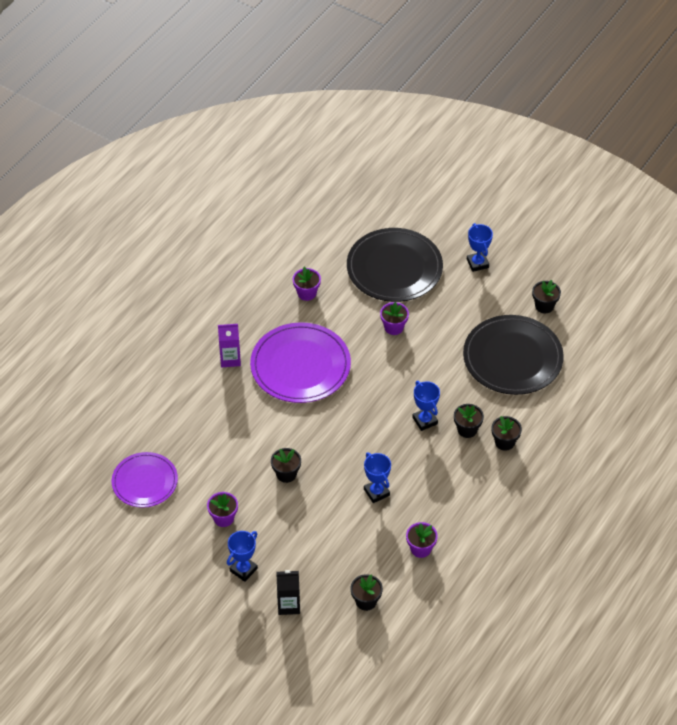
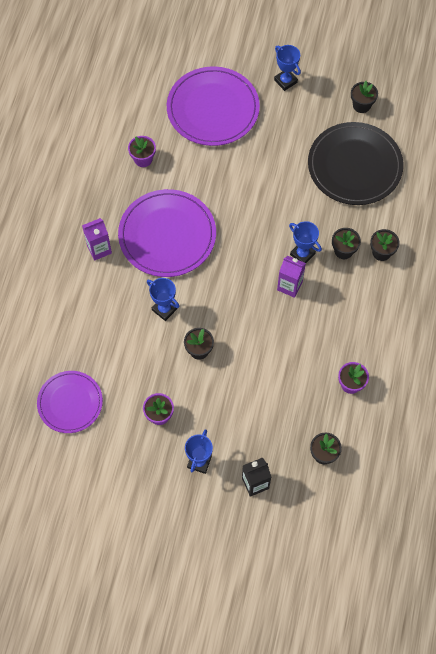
camera: 20 degrees left, 15 degrees up
black plate [347,228,443,302] -> purple plate [167,66,260,146]
blue trophy [364,452,391,503] -> blue trophy moved to [147,278,180,321]
purple flower pot [380,302,409,335] -> none
none -> purple carton [277,255,306,298]

